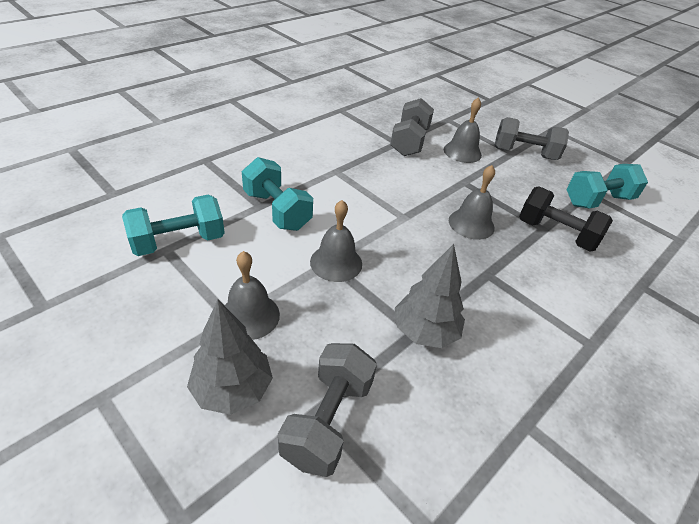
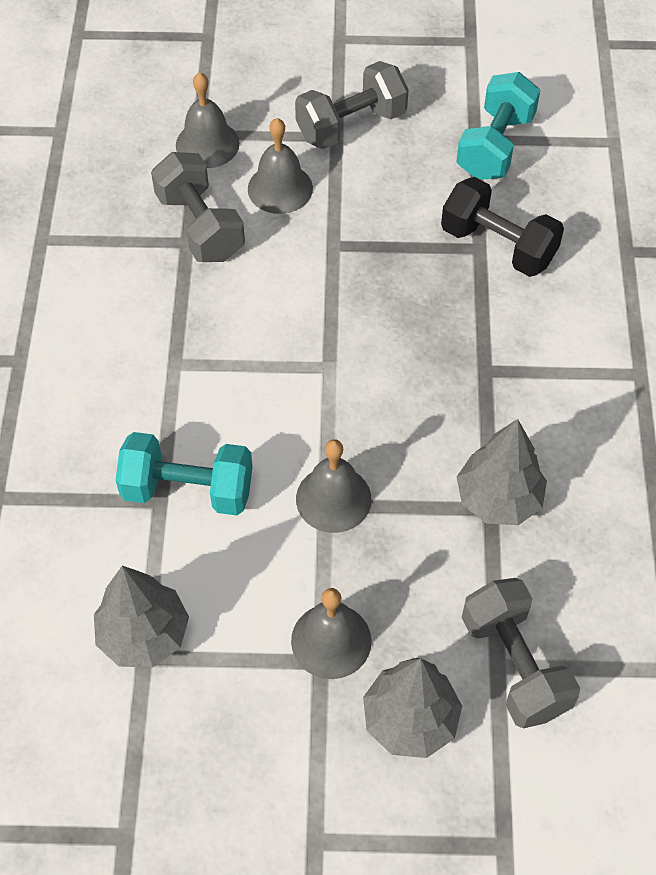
camera: 40 degrees left, 15 degrees up
turquoise dumbbell [122,194,225,256] -> grey tree [94,566,189,667]
grey bell [449,165,495,240] -> grey bell moved to [176,72,240,168]
black dumbbell [519,186,613,252] -> black dumbbell turned 45 degrees clockwise [441,177,564,277]

